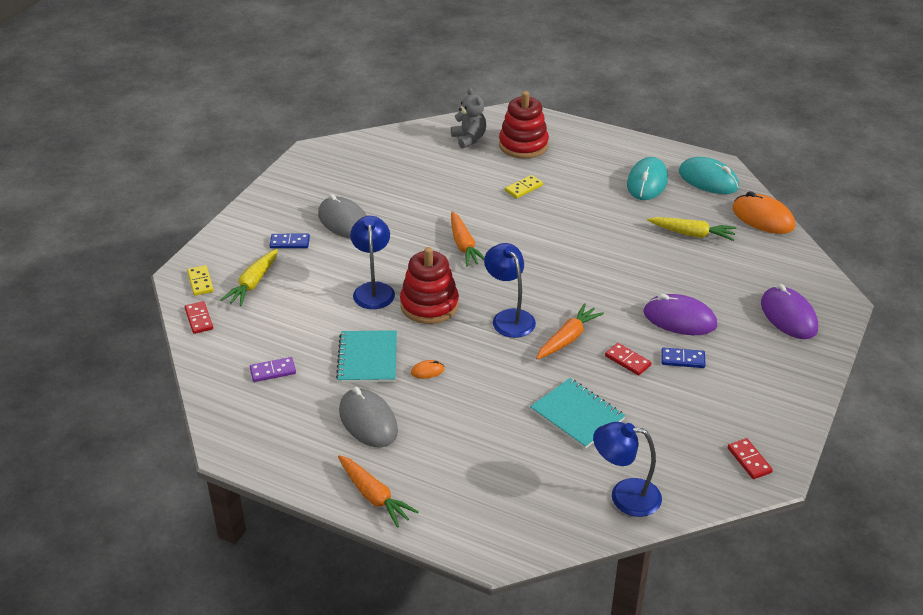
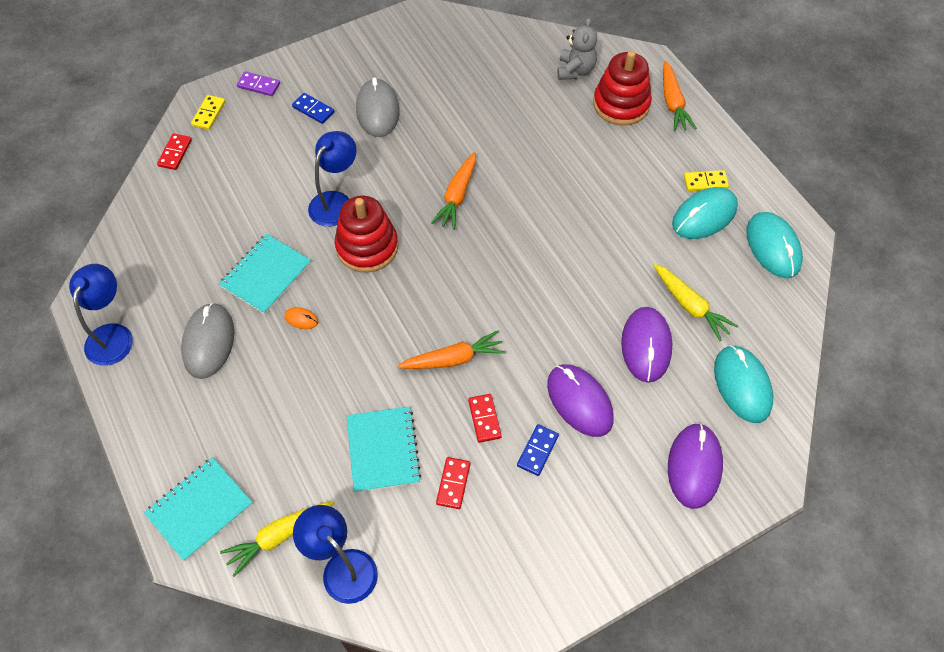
camera: 35 degrees right, 20 degrees up
yellow carrot [221,249,278,306] -> yellow carrot moved to [220,501,335,577]
purple domino [250,357,296,382] -> purple domino moved to [237,71,280,96]
orange carrot [338,455,419,528] -> orange carrot moved to [663,61,697,131]
blue lamp [484,243,536,338] -> blue lamp moved to [69,264,133,366]
yellow domino [505,175,543,199] -> yellow domino moved to [684,170,729,191]
blue domino [661,348,706,368] -> blue domino turned 75 degrees clockwise [517,424,559,476]
red domino [728,438,773,479] -> red domino moved to [436,457,470,509]
orange mouse [732,191,795,234] -> none
none -> turquoise notebook [144,457,253,561]
none -> purple mouse [621,307,672,383]
none -> turquoise mouse [714,345,773,423]

